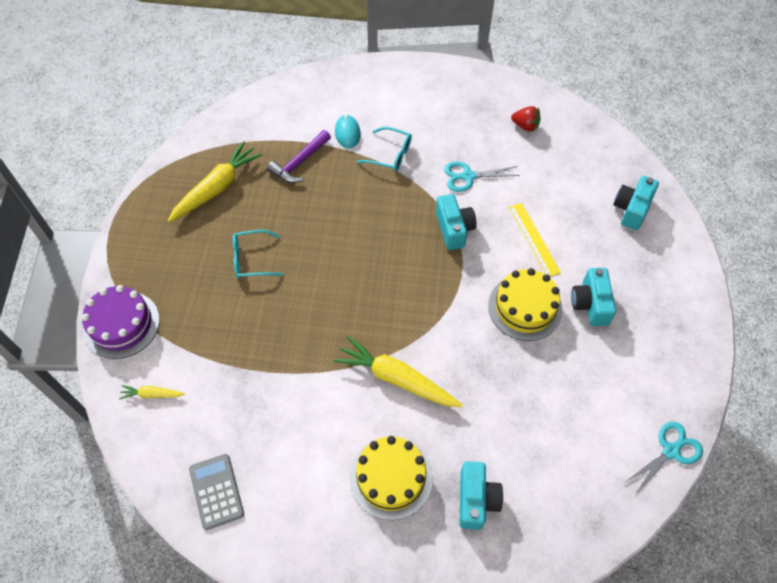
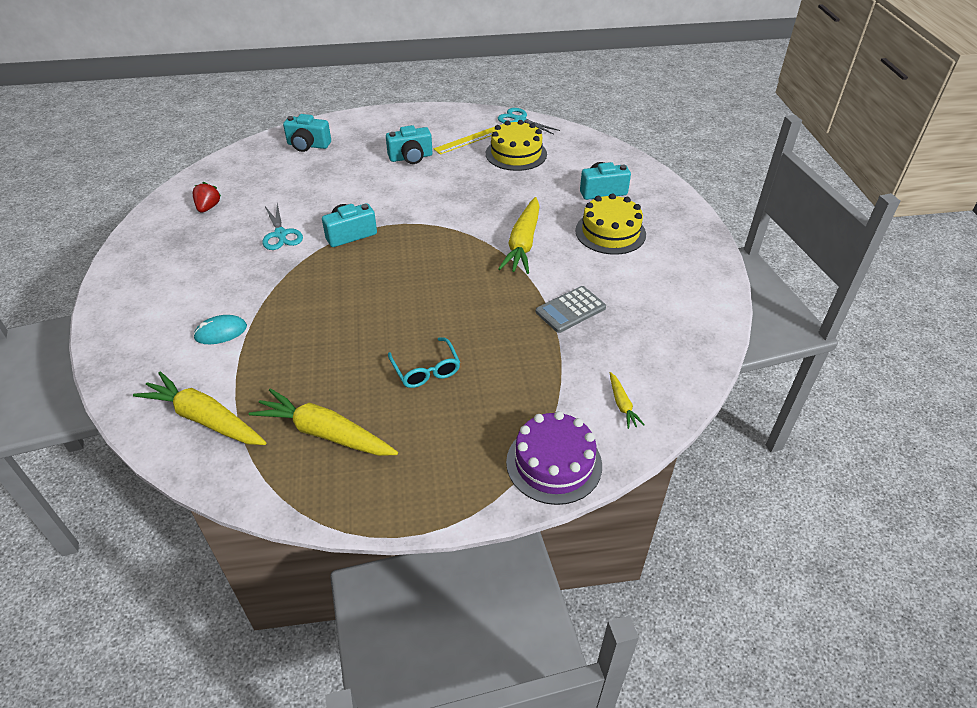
camera: 105 degrees left, 15 degrees down
grey calculator [189,454,244,530] -> grey calculator moved to [536,286,606,333]
purple hammer [267,130,331,183] -> none
turquoise glasses [357,127,412,172] -> none
yellow cake [488,268,563,341] -> yellow cake moved to [486,120,547,171]
yellow ruler [509,203,561,277] -> yellow ruler moved to [433,127,495,155]
none -> yellow carrot [133,372,266,445]

